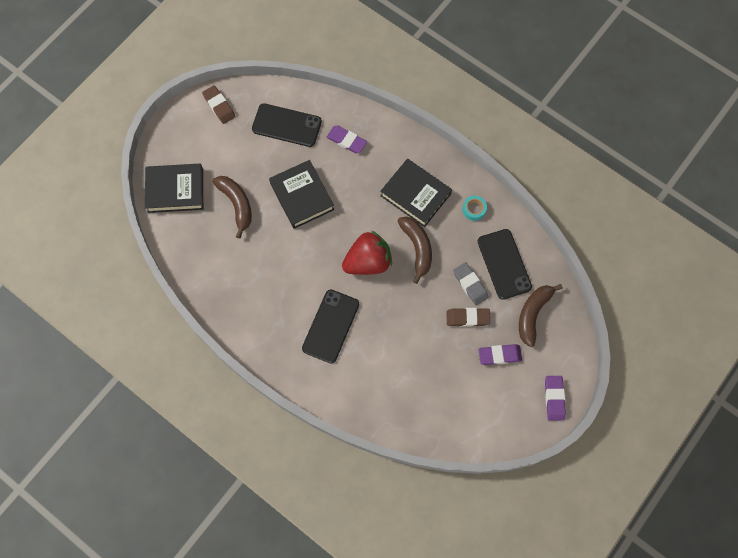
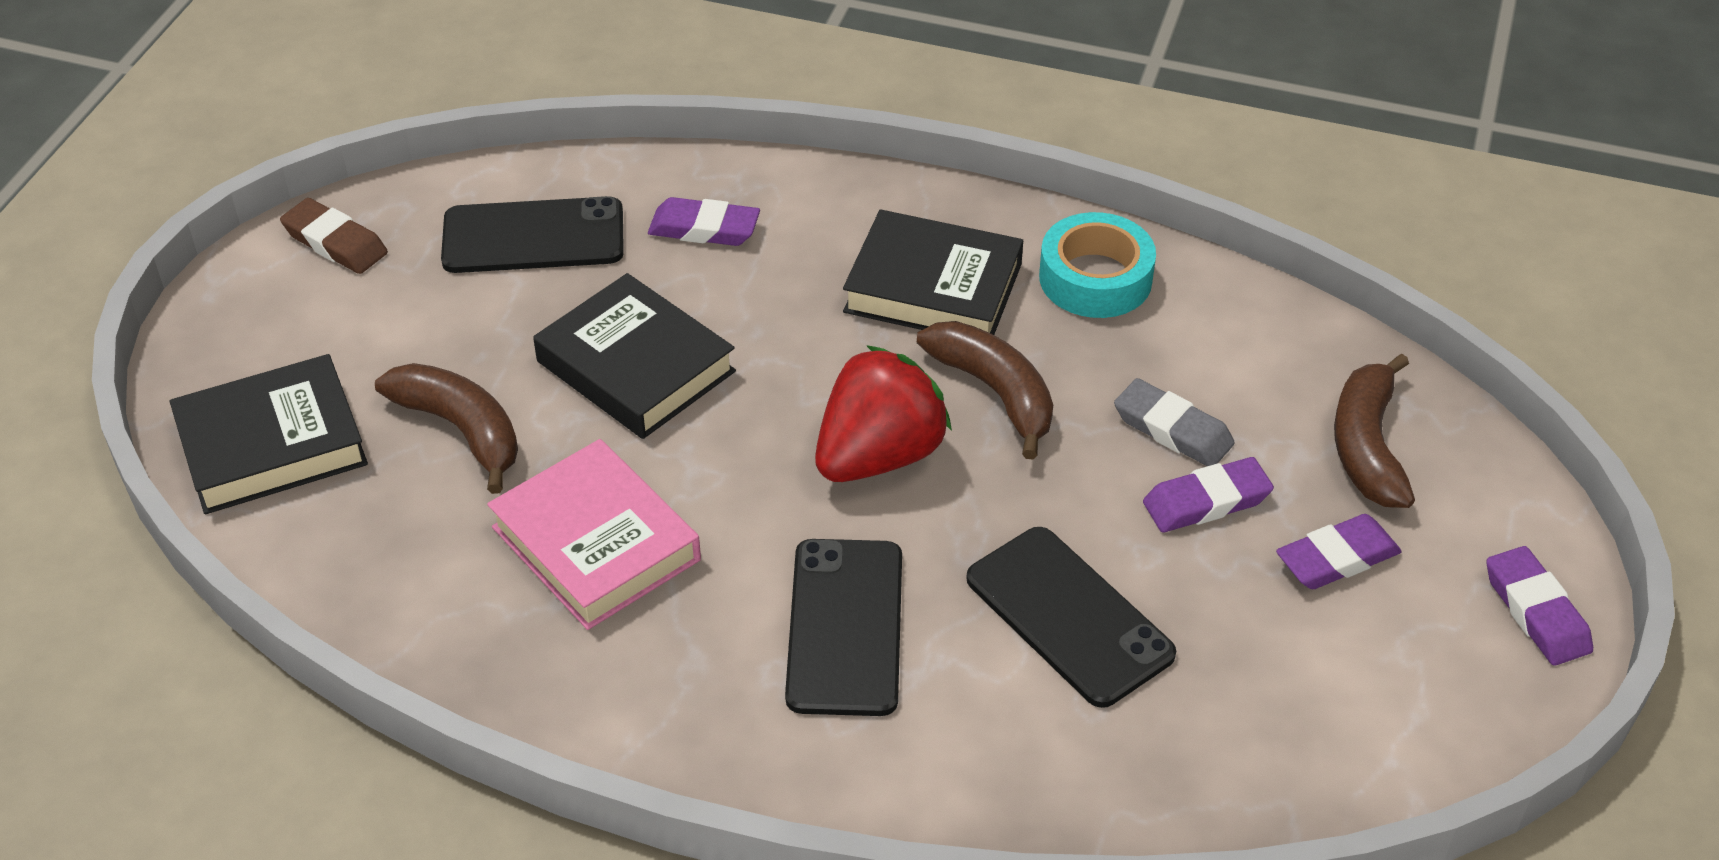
camera: 20 degrees left, 25 degrees down
brown eraser [446,308,490,327] -> purple eraser [1143,457,1274,532]
turquoise tape [462,196,487,221] -> turquoise tape [1039,212,1156,318], size x1.76
black phone [477,229,532,300] -> black phone moved to [966,527,1176,708]
none -> pink book [487,439,701,630]

